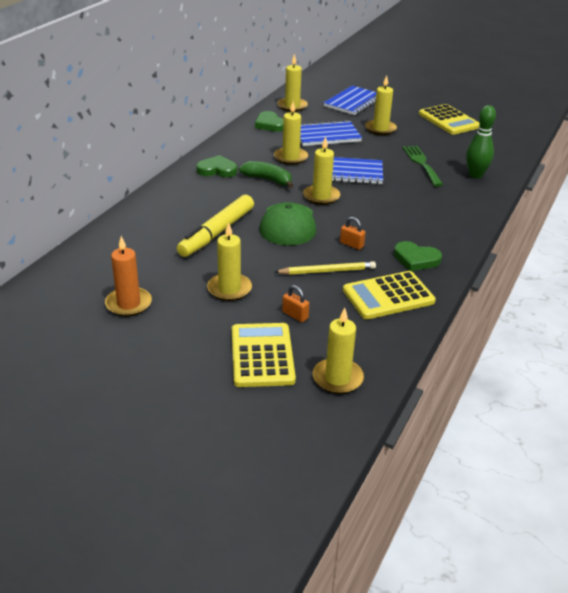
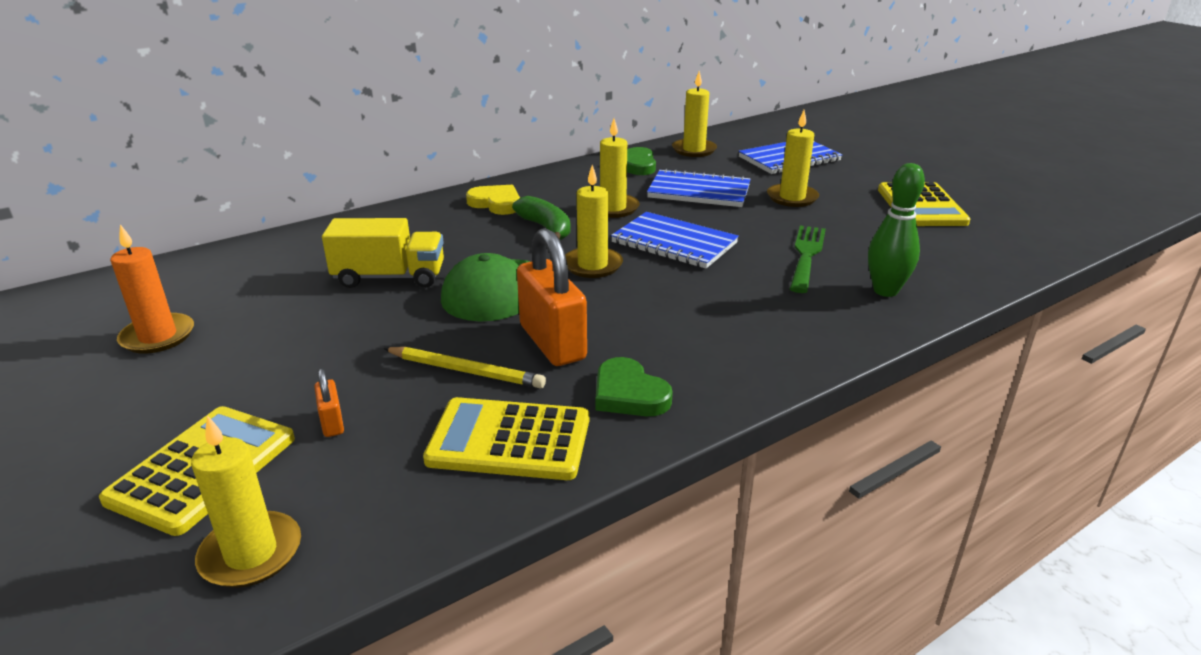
camera: 30 degrees right, 5 degrees down
yellow marker [177,195,254,257] -> yellow truck [322,218,444,288]
green heart [196,155,237,177] -> yellow heart [466,185,520,215]
yellow candle [207,222,252,301] -> none
orange padlock [340,217,366,250] -> orange padlock [517,228,587,366], size x2.23

